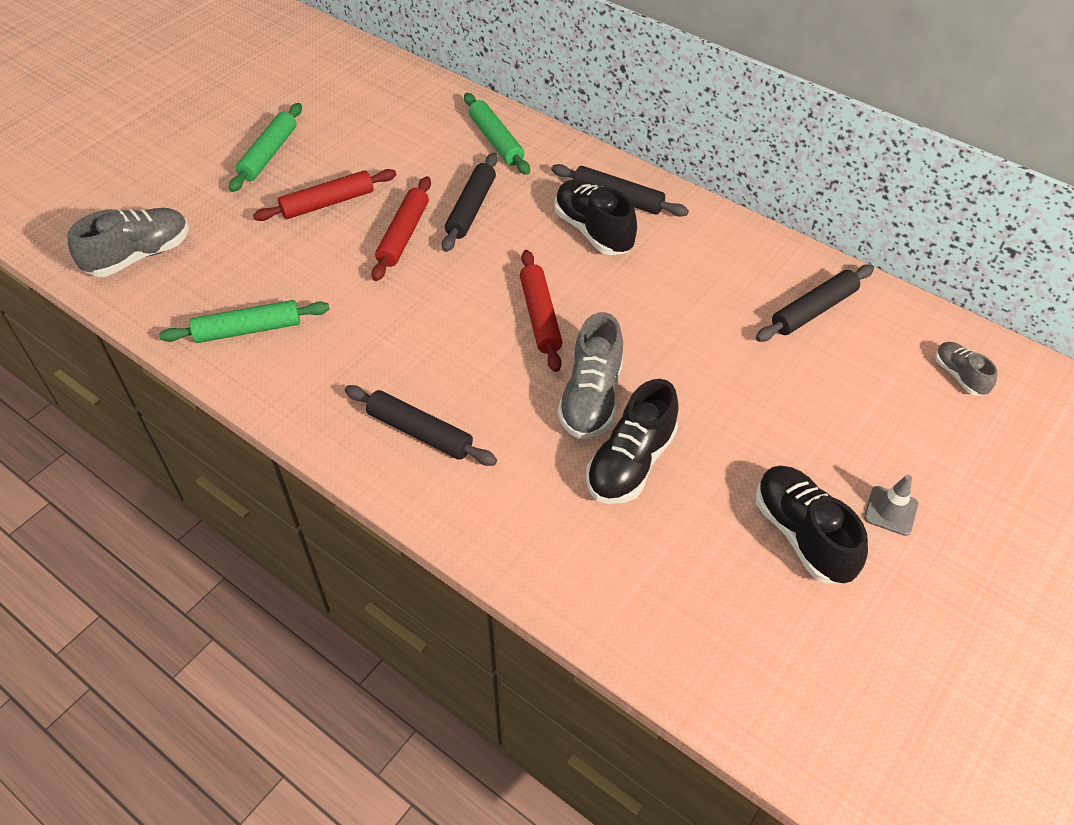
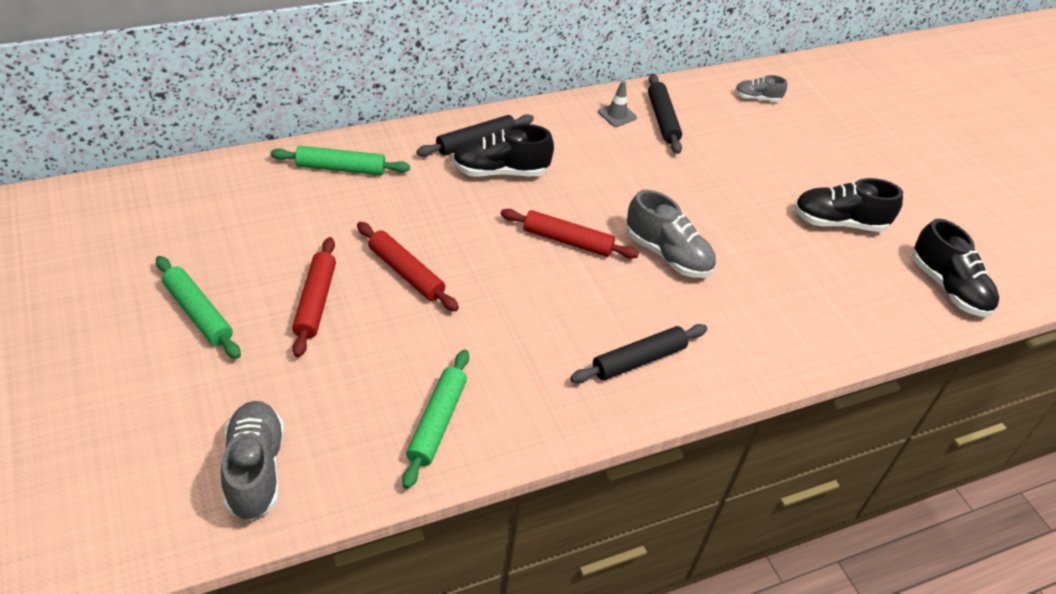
camera: 65 degrees left, 5 degrees down
black rolling pin [442,153,498,252] -> none
black shoe [586,379,679,504] -> black shoe moved to [912,219,999,317]
grey traffic cone [864,475,918,536] -> grey traffic cone moved to [598,81,637,127]

